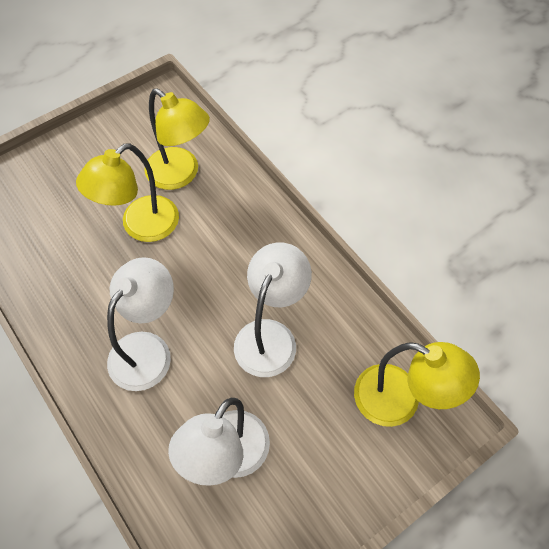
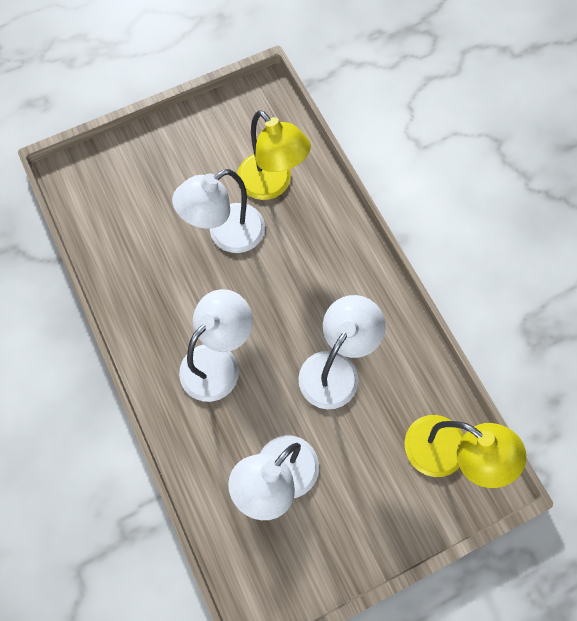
camera: 10 degrees right, 10 degrees up
yellow lamp [76,143,179,242] -> white lamp [172,169,265,253]

